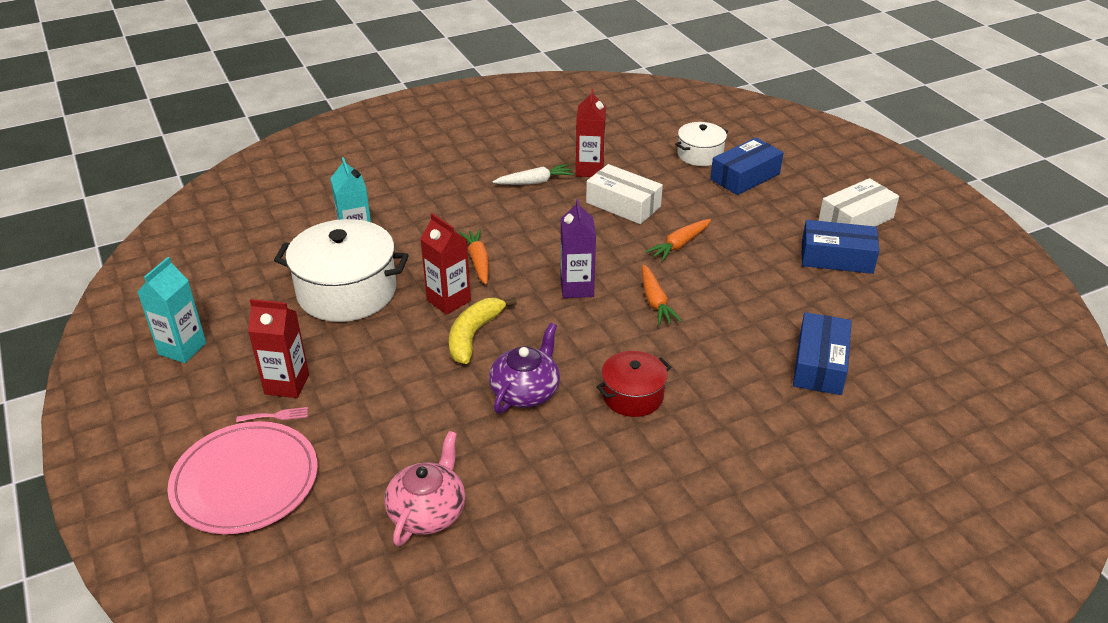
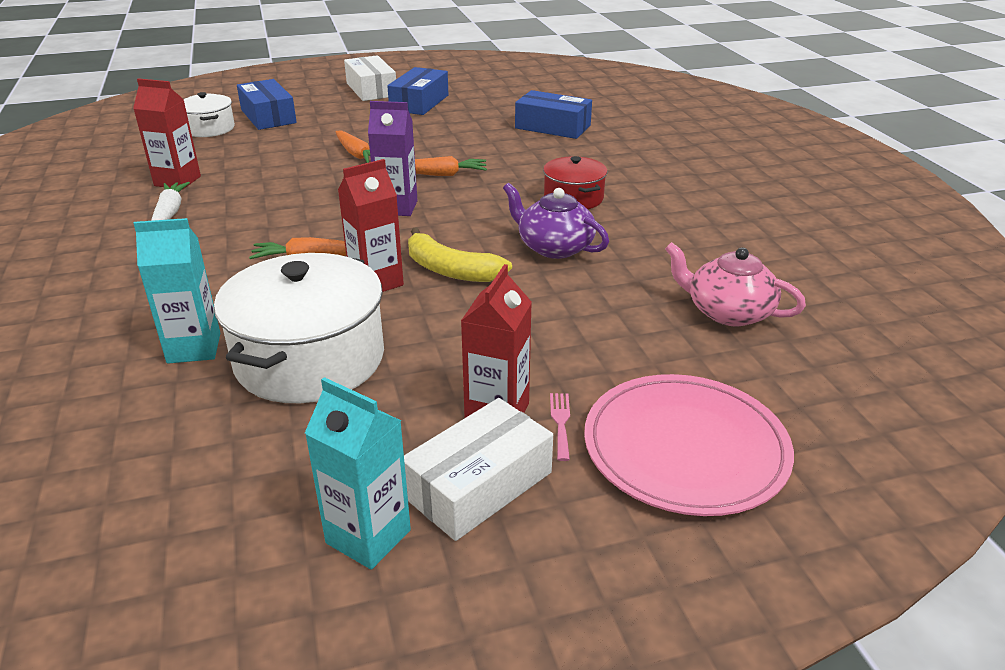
camera: 80 degrees left, 5 degrees down
white box [586,164,663,224] -> white box moved to [404,398,553,541]

